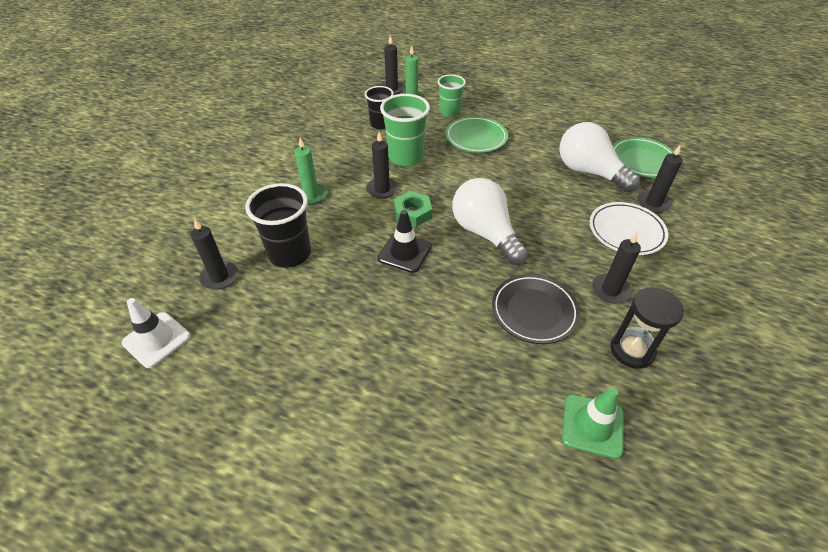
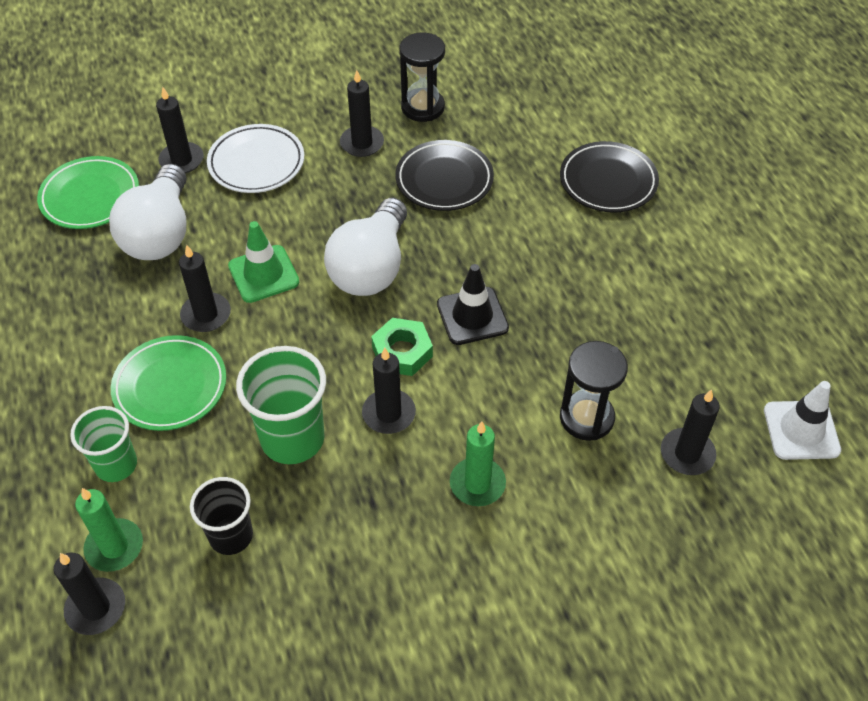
camera: 130 degrees left, 5 degrees up
black cup [245,183,311,268] -> black hourglass [560,341,628,441]
green traffic cone [562,387,623,459] -> green traffic cone moved to [228,221,299,303]
none -> black candle [179,245,231,332]
none -> black plate [560,141,659,213]

